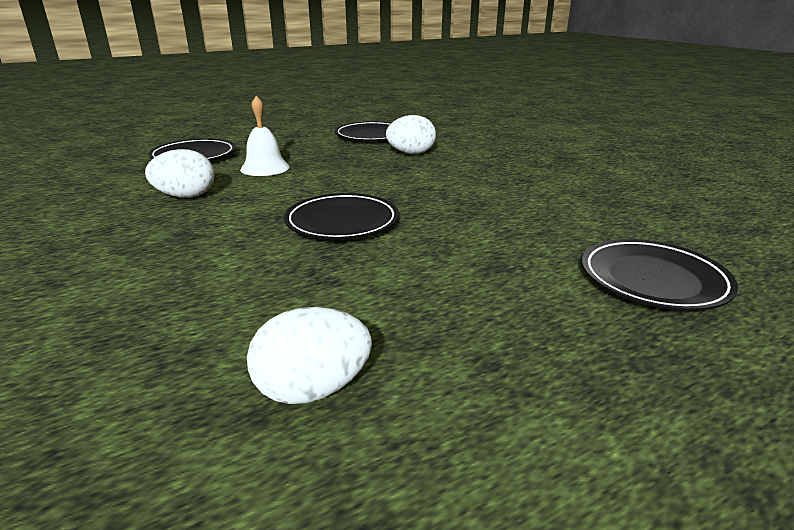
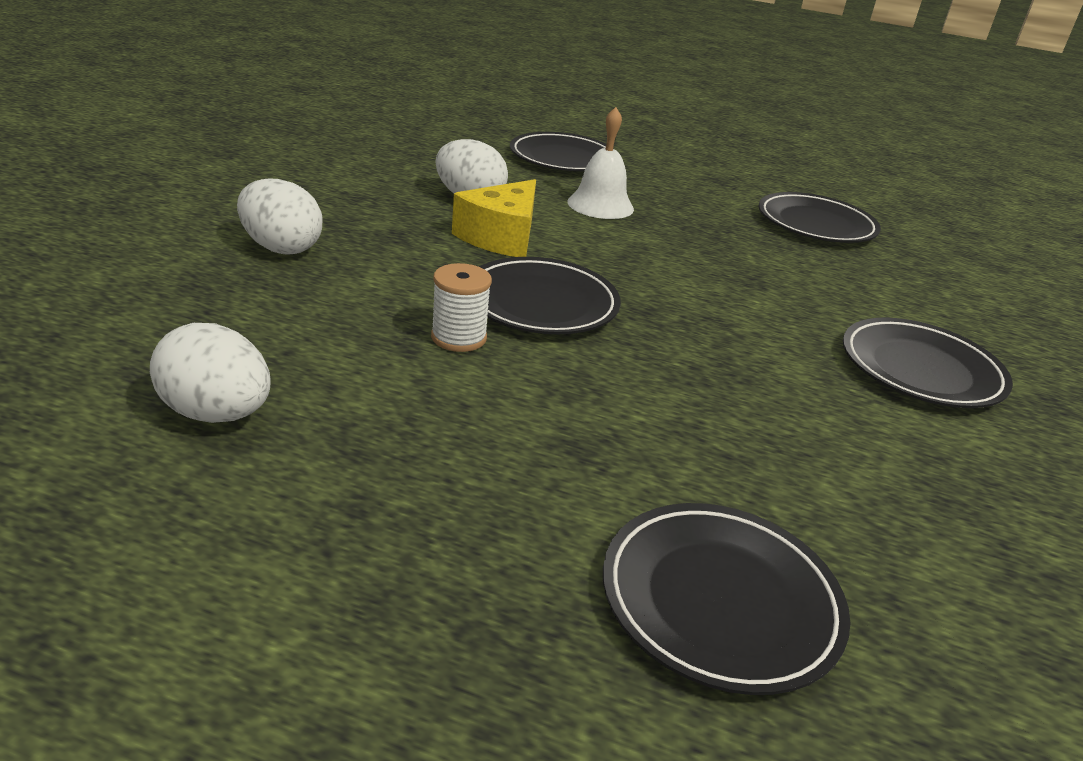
camera: 45 degrees right, 5 degrees up
white egg [386,115,436,154] -> white egg moved to [237,178,323,255]
none -> white spool [431,263,492,352]
none -> yellow cheese [452,179,536,257]
none -> black plate [843,318,1013,408]

